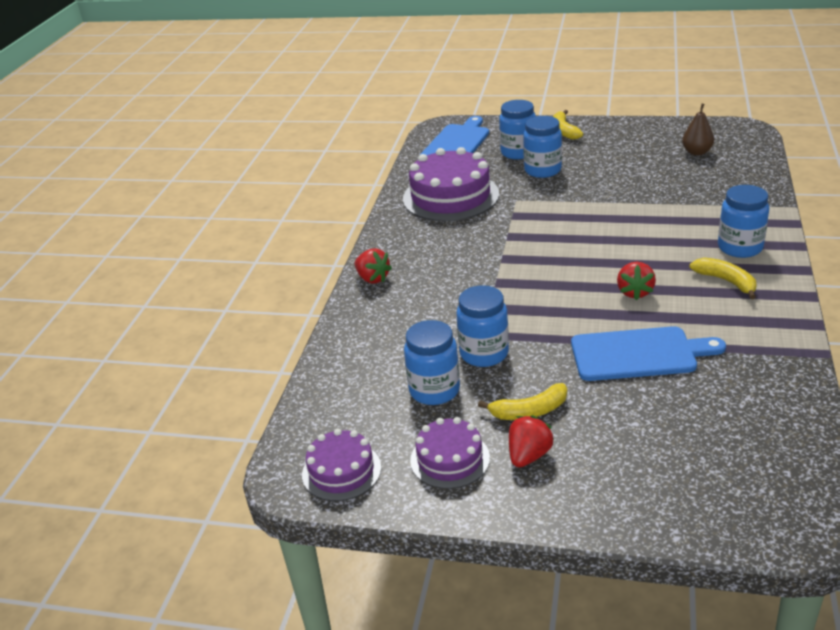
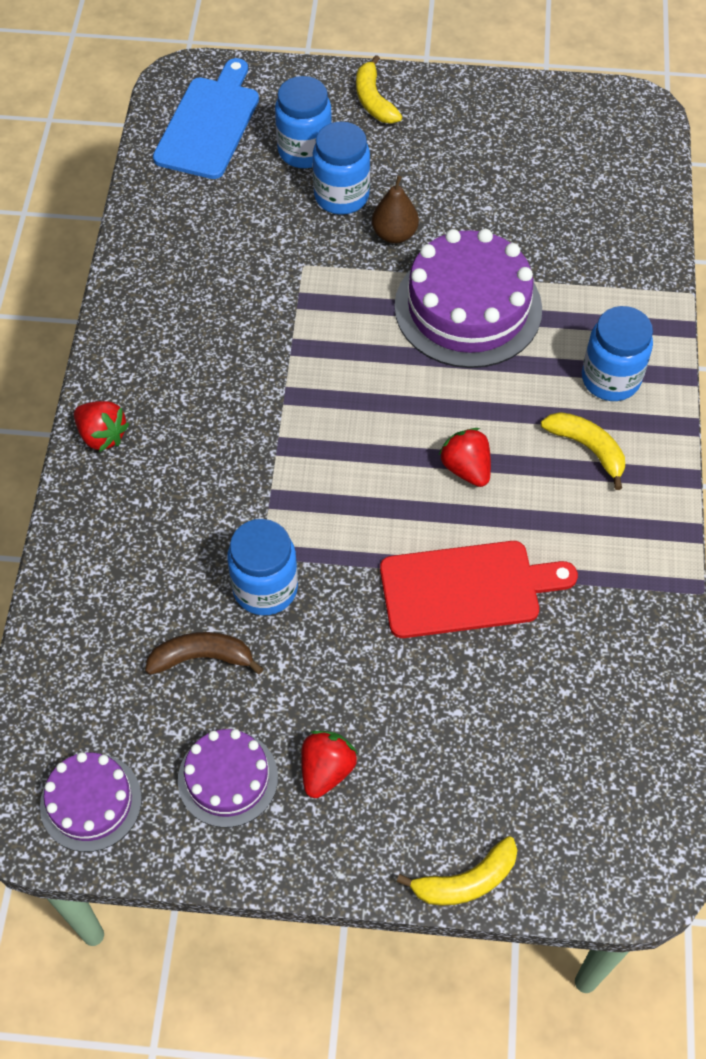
camera: 10 degrees left, 25 degrees up
purple cake [403,147,499,221] -> purple cake moved to [394,229,542,368]
blue jar [404,320,460,405] -> brown banana [145,632,264,675]
yellow banana [478,383,567,420] -> yellow banana moved to [396,836,517,906]
blue cutting board [571,326,726,381] -> red cutting board [380,541,578,638]
red strawberry [617,262,656,300] -> red strawberry turned 150 degrees clockwise [439,428,491,487]
brown pear [682,104,714,156] -> brown pear moved to [372,176,419,243]

